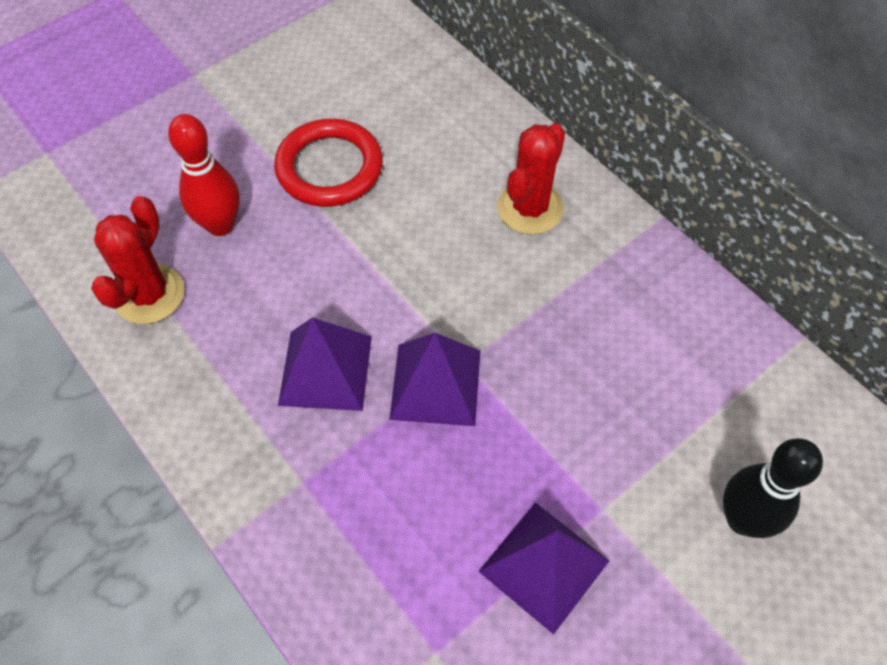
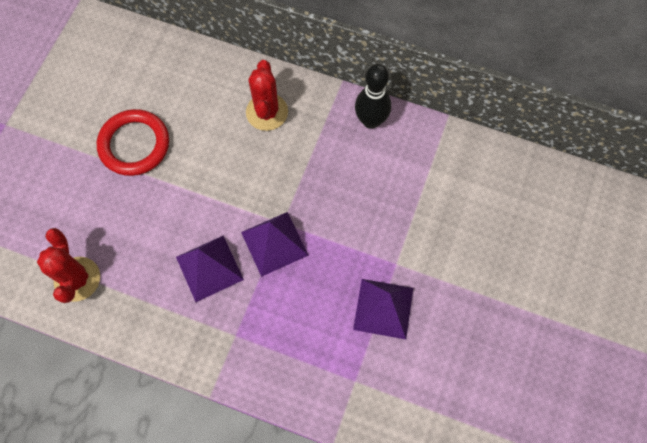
camera: 30 degrees left, 10 degrees up
red bowling pin [168,114,240,236] -> none
black bowling pin [723,438,823,538] -> black bowling pin moved to [355,64,391,129]

